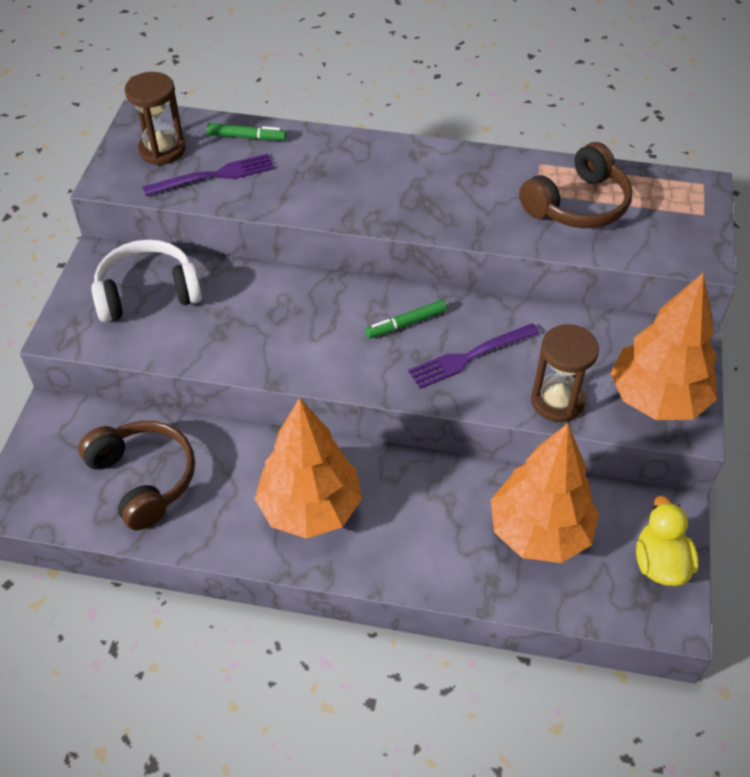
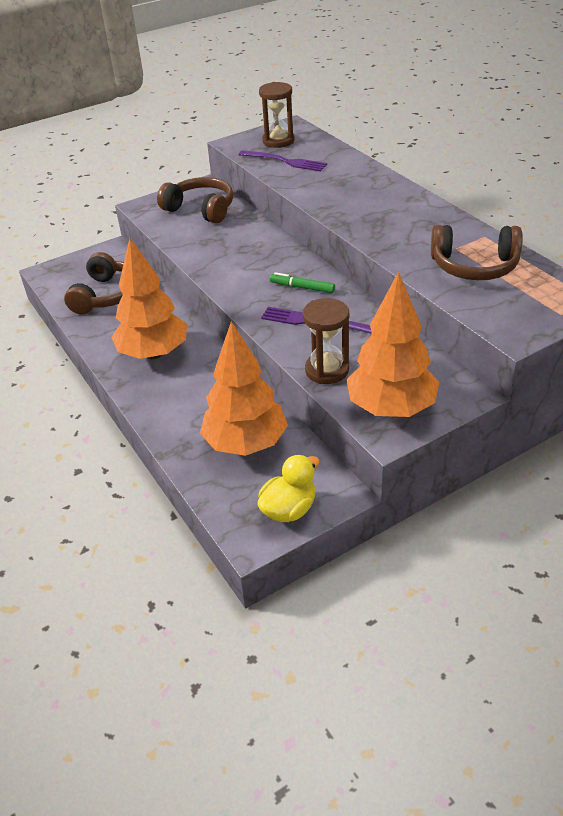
camera: 50 degrees right, 10 degrees down
white headphones [91,239,202,323] -> brown headphones [157,177,233,223]
green marker [206,123,287,140] -> none

